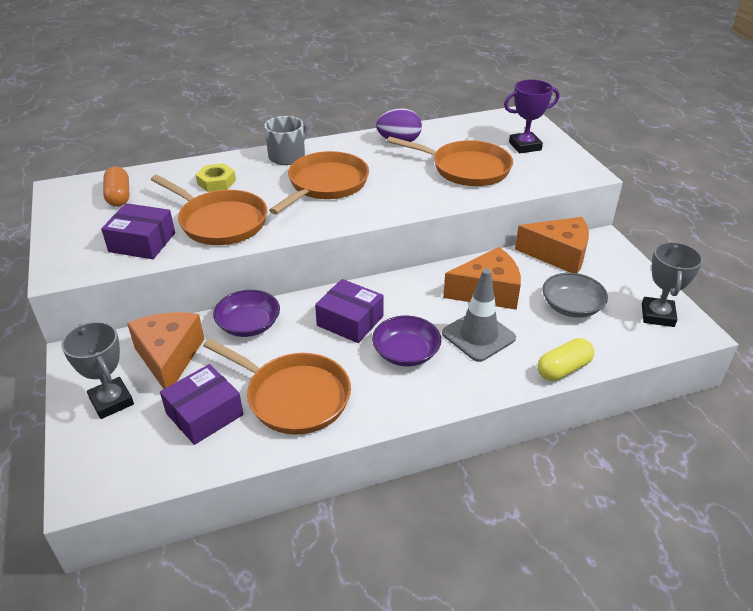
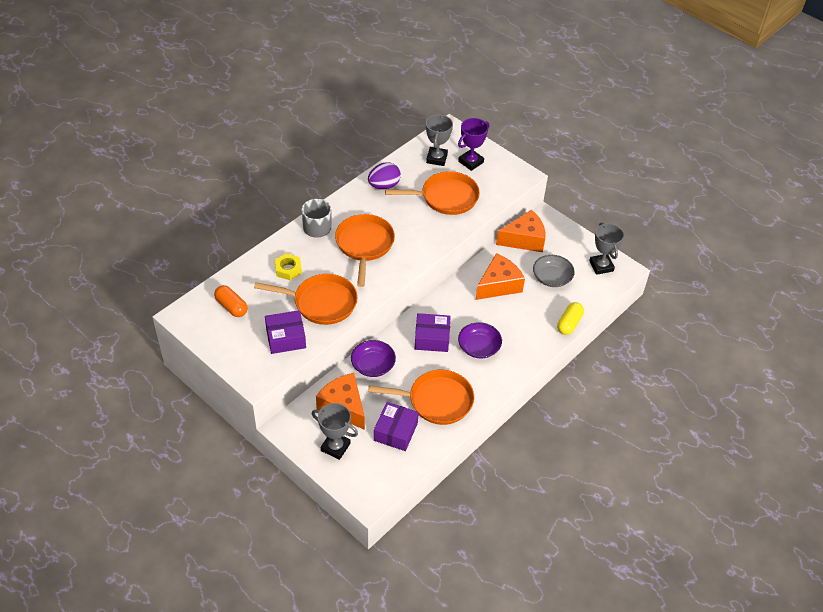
camera: 30 degrees left, 10 degrees up
grey traffic cone [442,269,516,362] -> none
none -> grey trophy [426,114,453,166]

